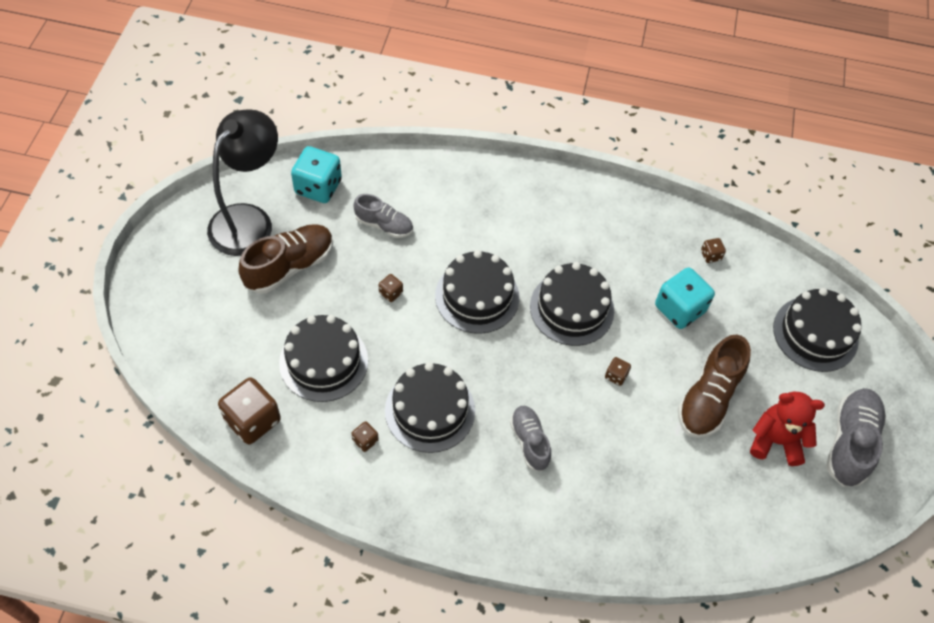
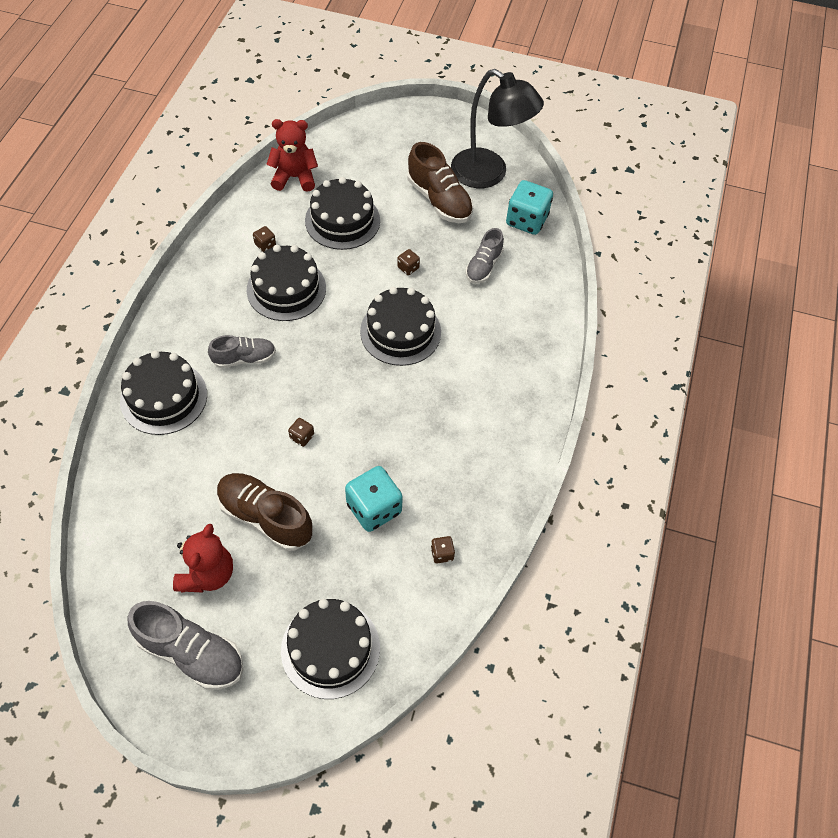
camera: 95 degrees right, 0 degrees up
brown dice [218,377,281,444] -> red teddy bear [266,119,318,192]
black cake [530,262,614,346] -> black cake moved to [120,351,207,435]

